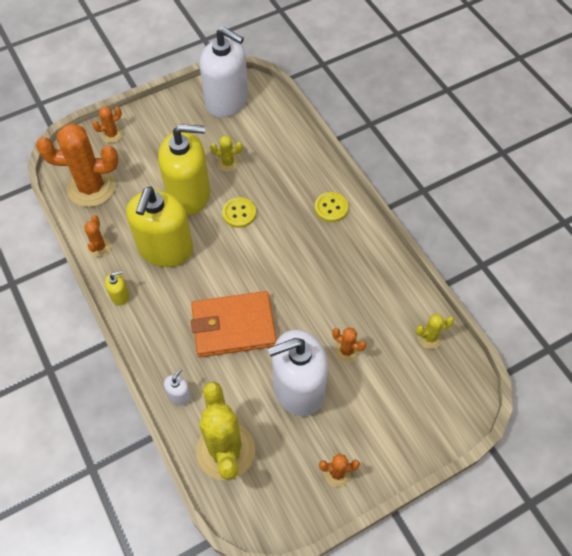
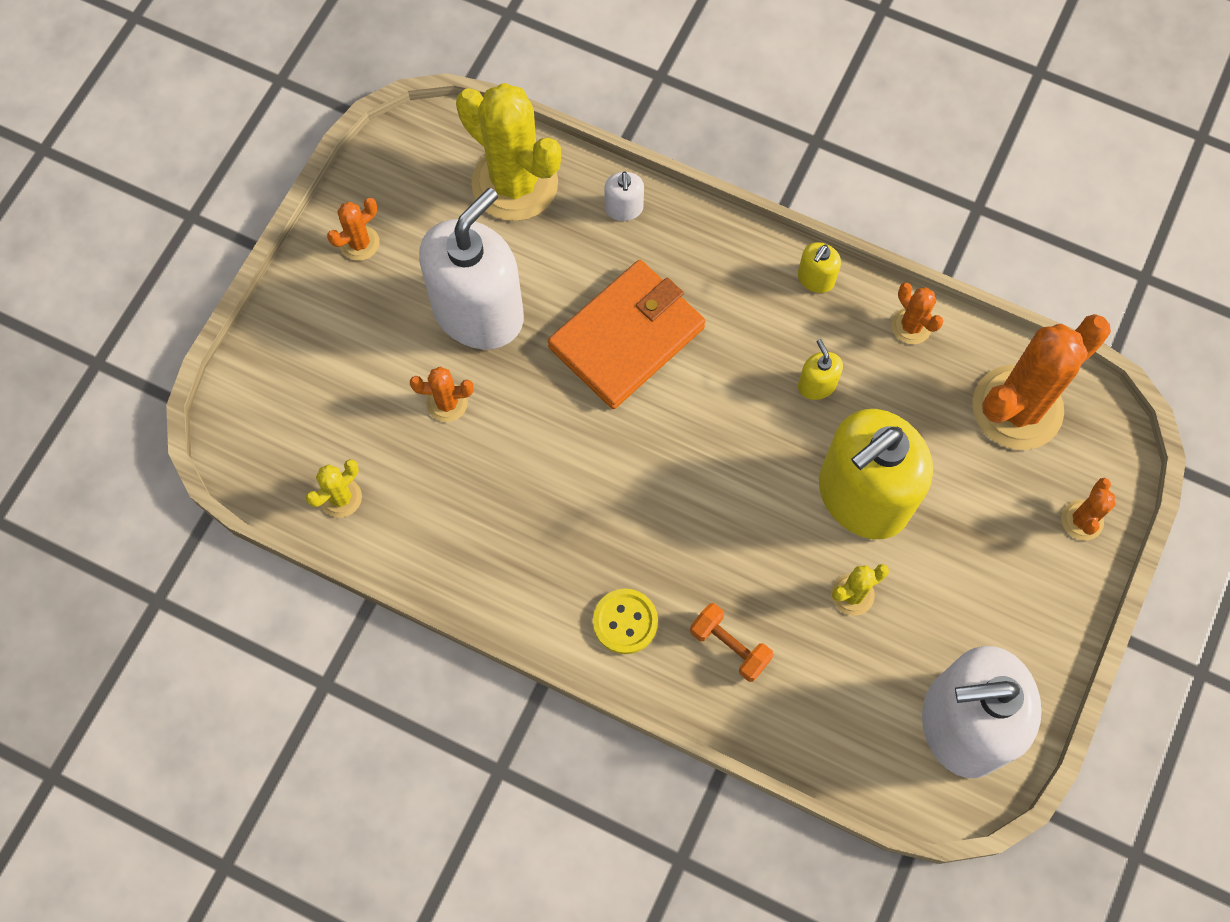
camera: 145 degrees right, 10 degrees up
yellow soap dispenser [126,187,193,267] -> yellow soap dispenser [798,339,843,400], size x0.40
yellow button [222,197,256,228] -> none
none -> orange dumbbell [690,603,774,682]

